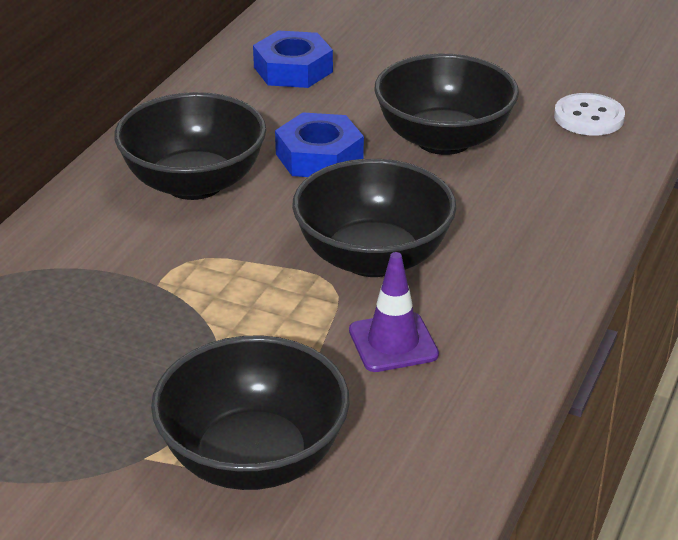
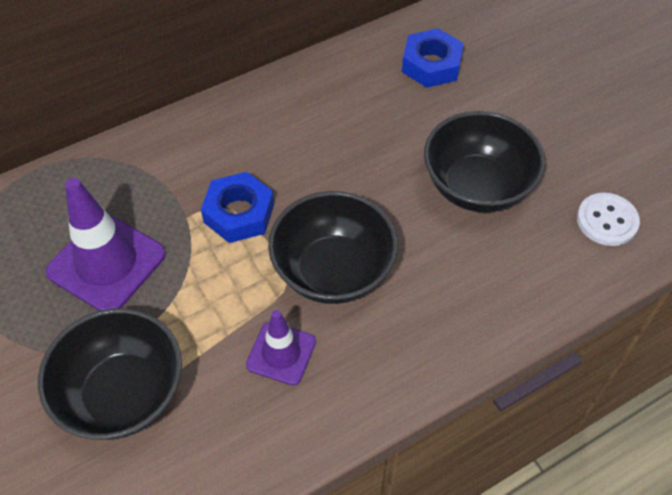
camera: 35 degrees right, 20 degrees up
black bowl [114,92,266,200] -> none
blue nut [275,112,364,177] -> blue nut moved to [201,172,274,243]
none -> purple traffic cone [46,178,166,311]

